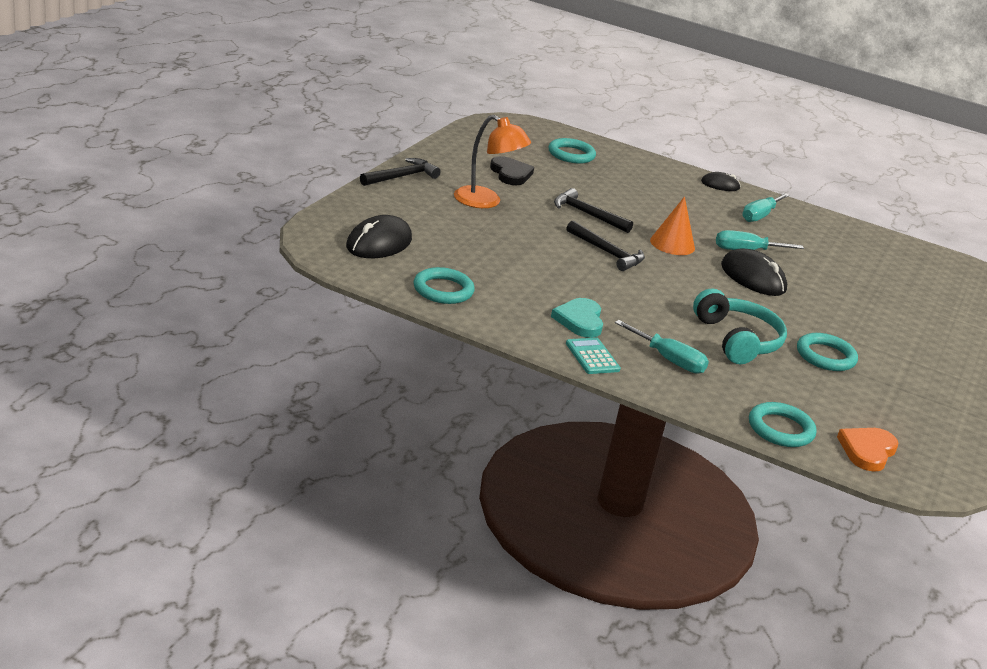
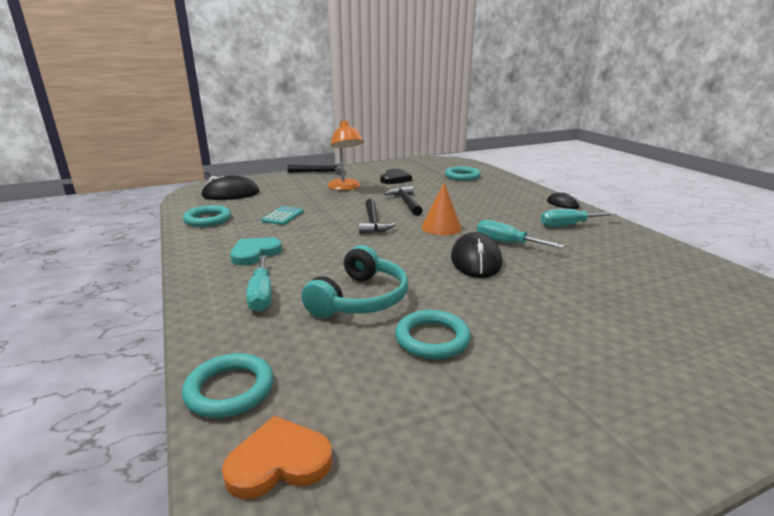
camera: 45 degrees right, 5 degrees down
turquoise calculator [566,338,621,374] -> turquoise calculator moved to [261,206,304,225]

